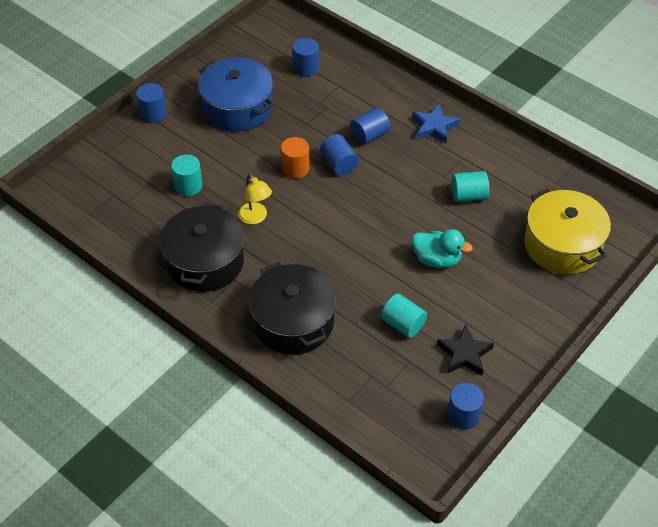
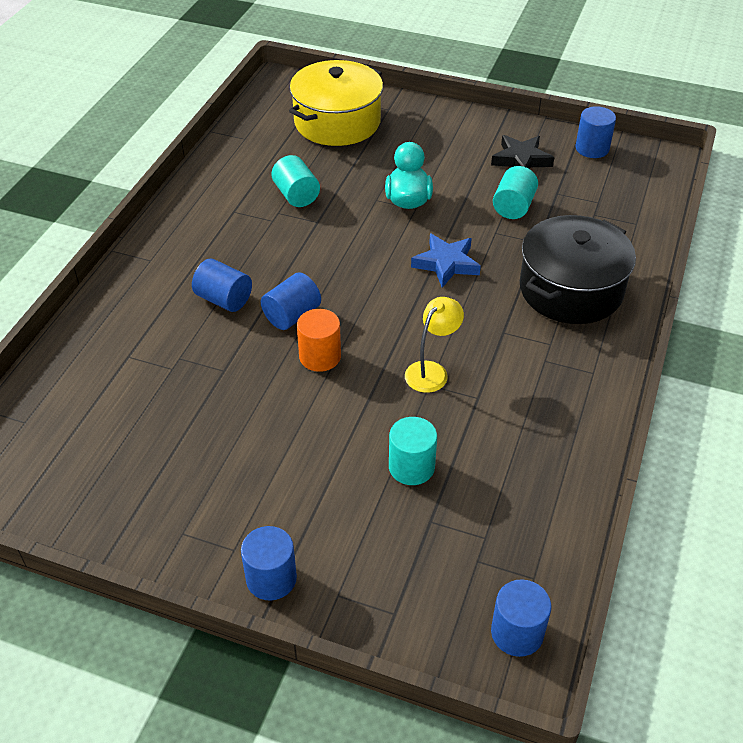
camera: 110 degrees left, 5 degrees down
black pot [160,203,244,292] -> none
blue pot [198,57,274,132] -> none
blue cylinder [293,38,319,77] -> blue cylinder moved to [491,579,551,657]
blue star [412,104,460,143] -> blue star moved to [411,234,481,288]

